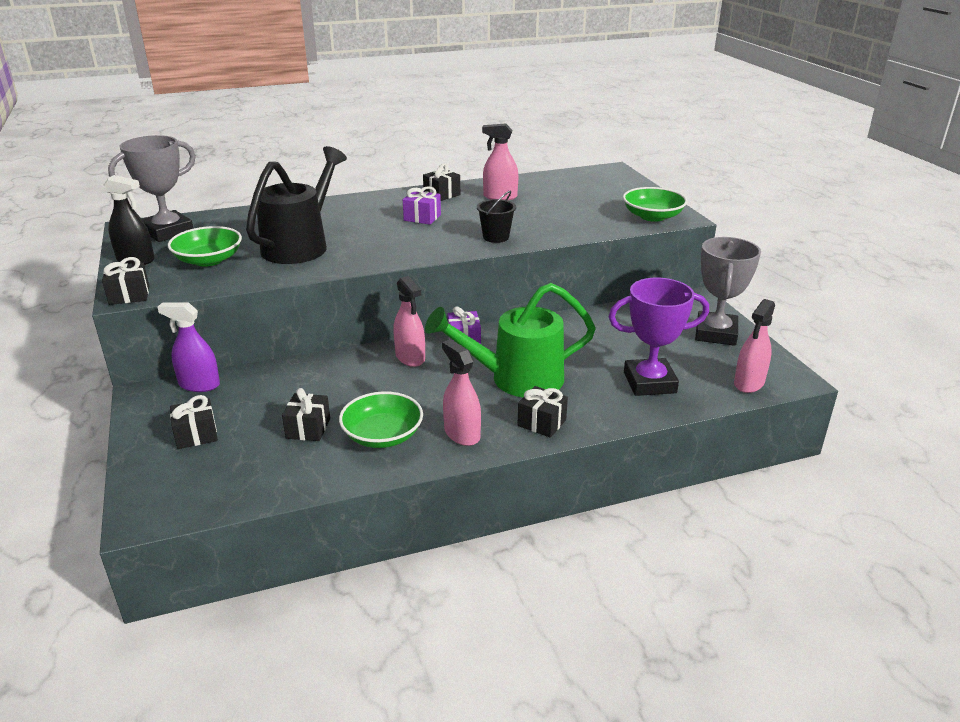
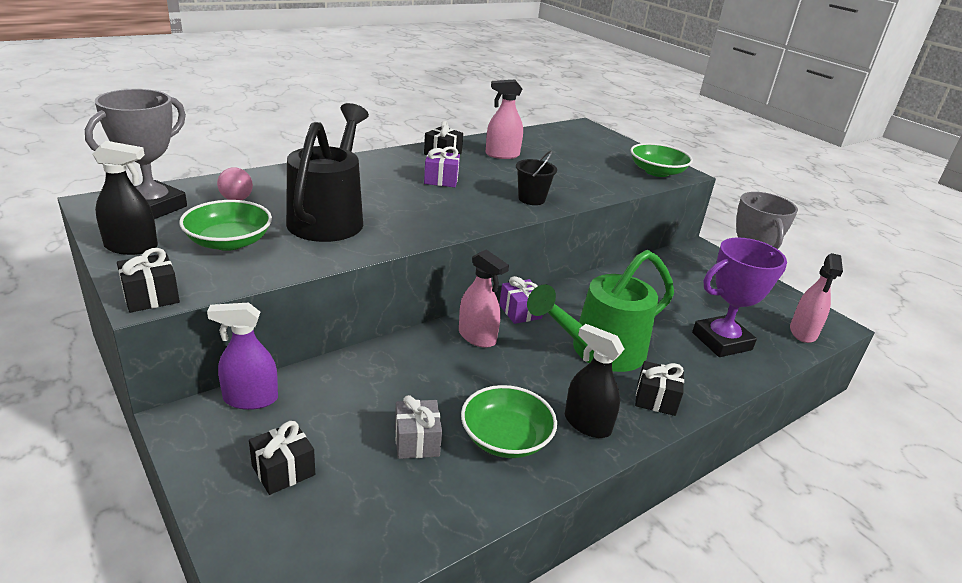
camera: 20 degrees left, 0 degrees up
black gift [282,388,330,441] -> grey gift [395,395,442,459]
pink spray bottle [442,339,481,446] -> black spray bottle [565,324,624,438]
none -> pink light bulb [217,167,253,200]

